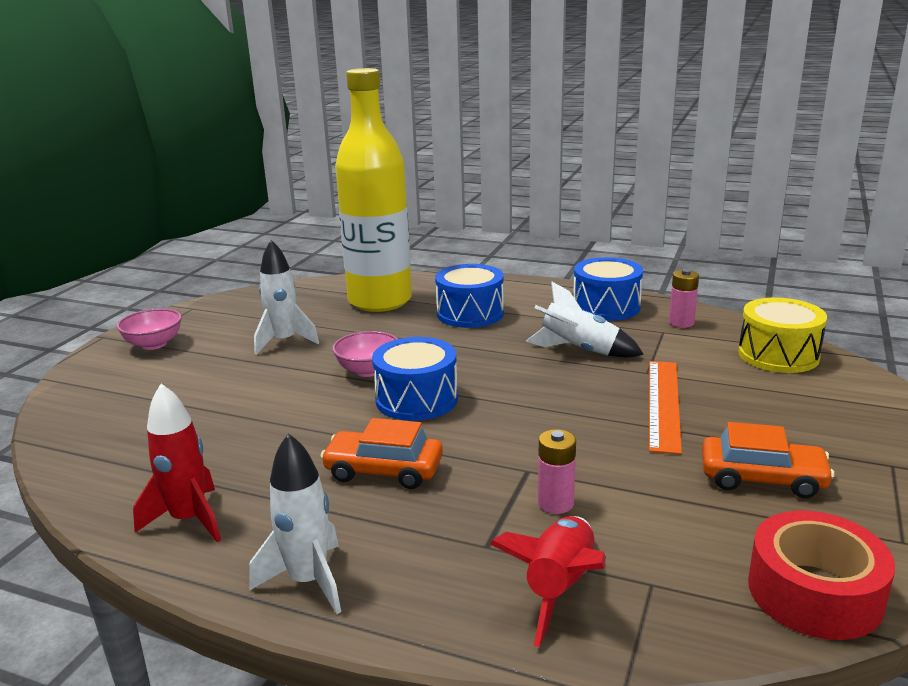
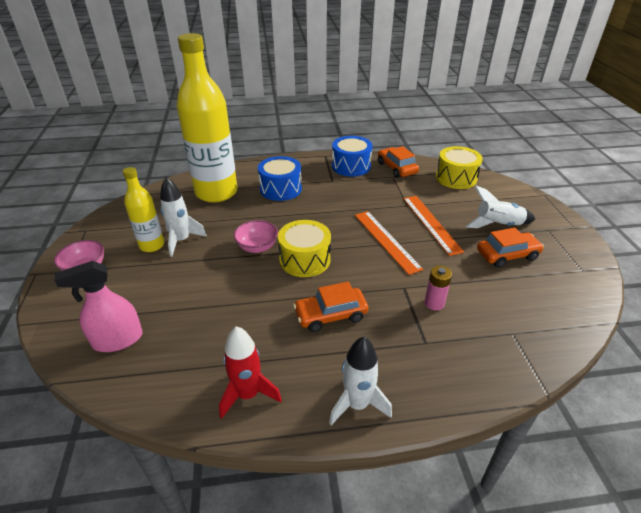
camera: 30 degrees left, 15 degrees up
blue drum [372,337,458,421] -> yellow drum [278,220,331,277]
red rocket [490,516,606,647] -> none
white rocket [526,282,644,357] -> white rocket moved to [465,186,536,228]
pink battery [669,269,699,328] -> orange car [378,146,419,178]
red tape [748,511,895,640] -> none
none -> pink spray bottle [55,261,143,352]
none -> yellow bottle [123,167,164,252]
none -> orange ruler [355,211,424,275]

